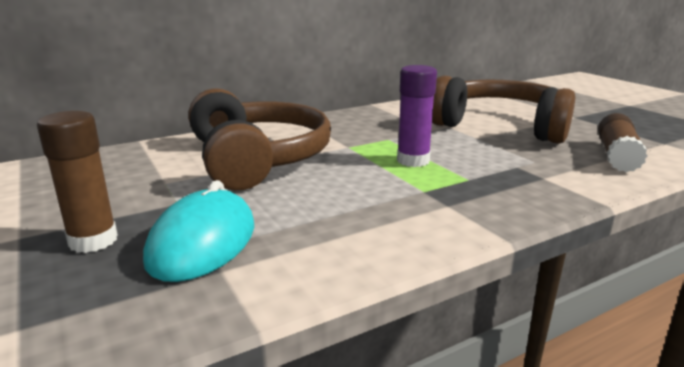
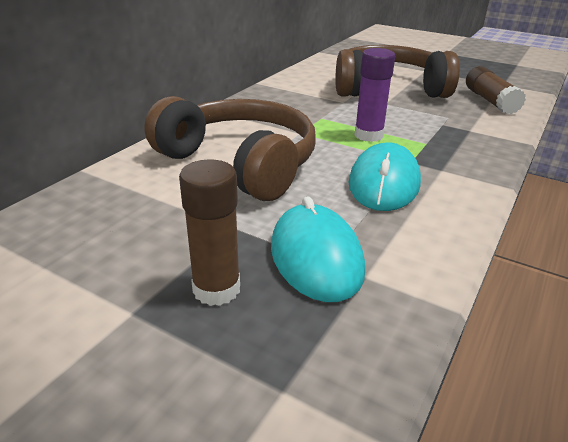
camera: 30 degrees left, 10 degrees up
none -> turquoise mouse [349,142,421,211]

